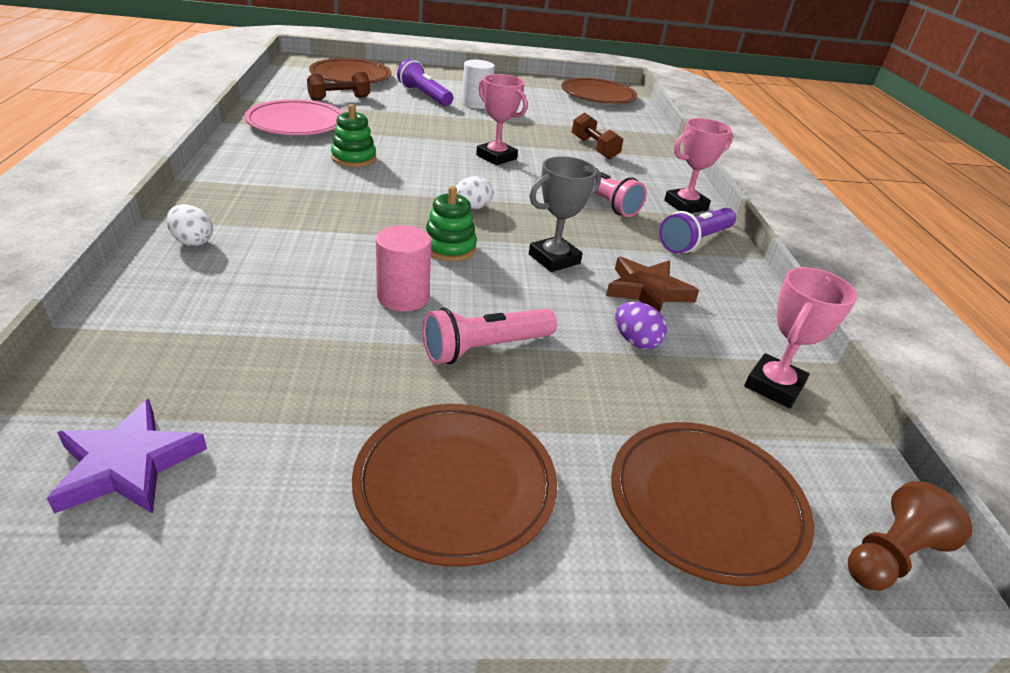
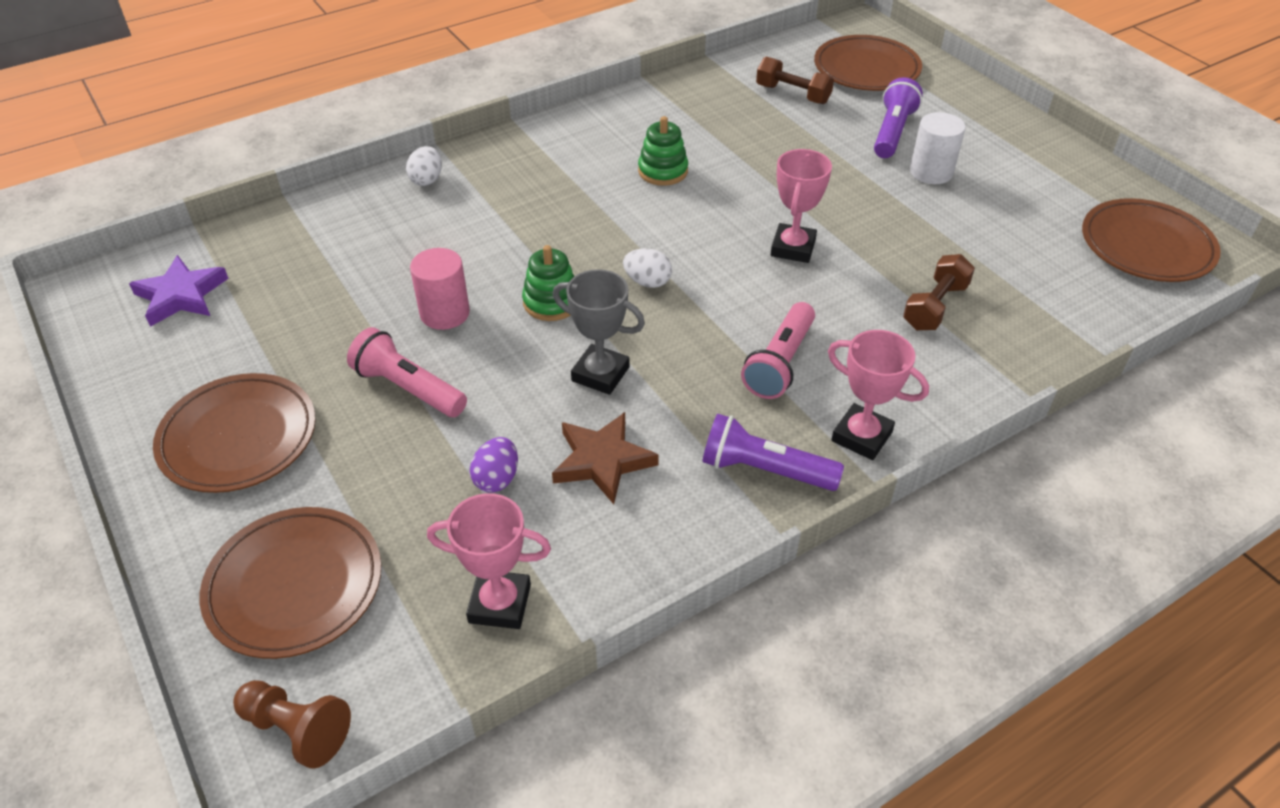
camera: 65 degrees right, 10 degrees up
pink plate [244,99,344,135] -> none

